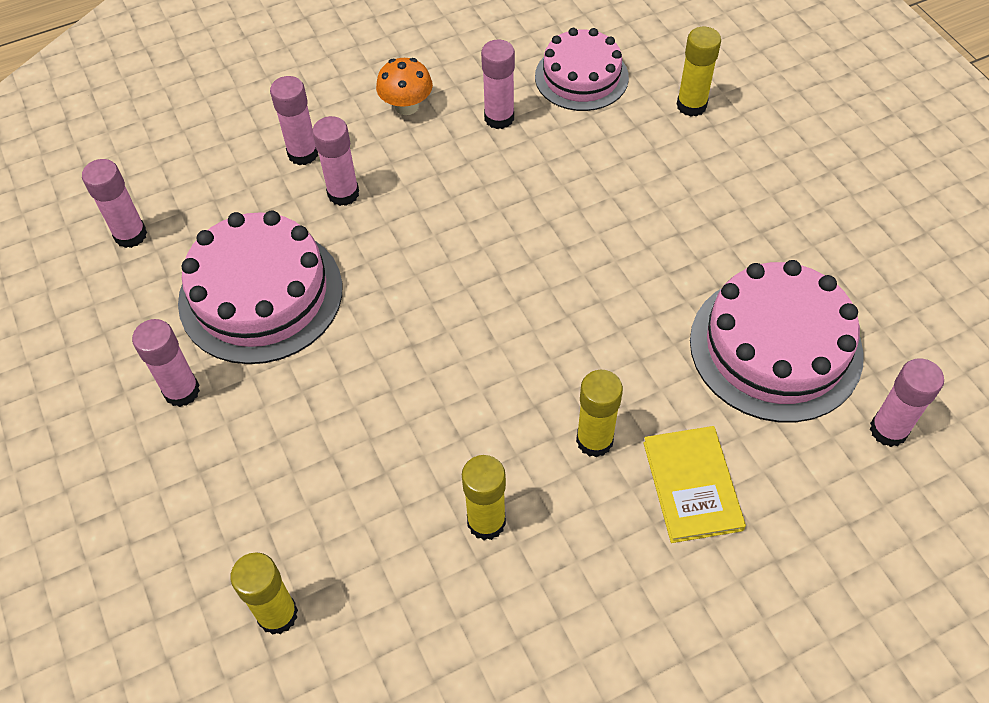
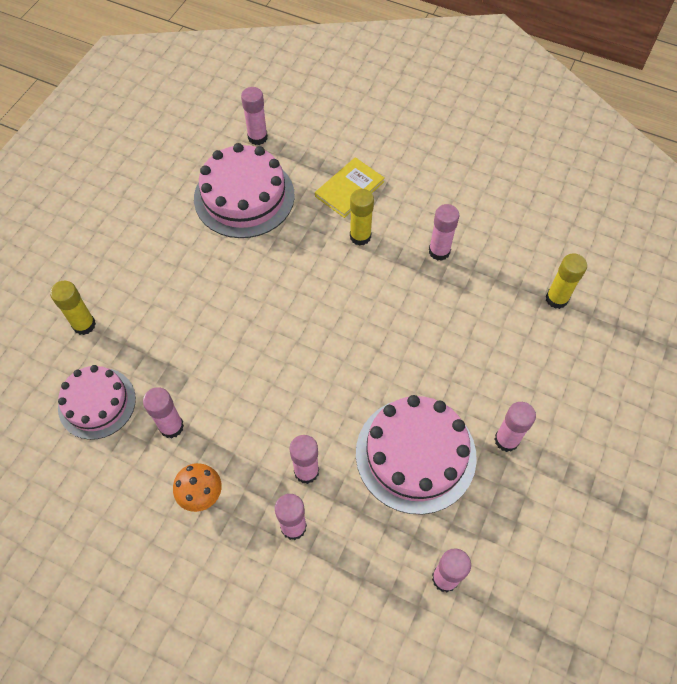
camera: 130 degrees left, 5 degrees up
yellow glue stick [462,455,506,540] -> pink glue stick [429,204,460,261]

